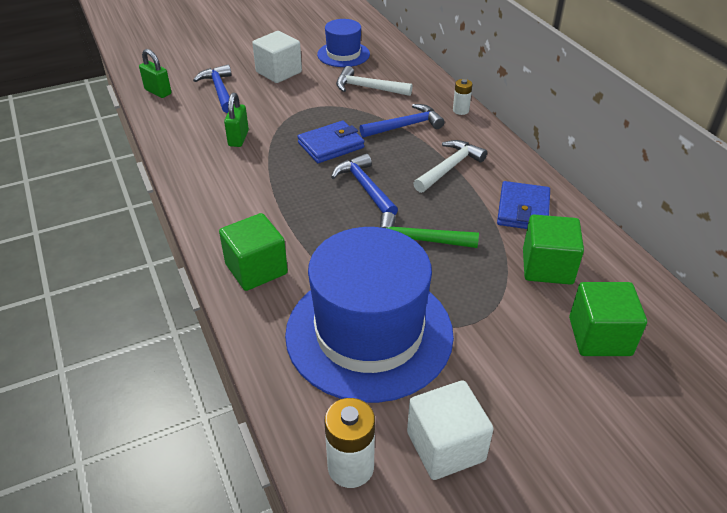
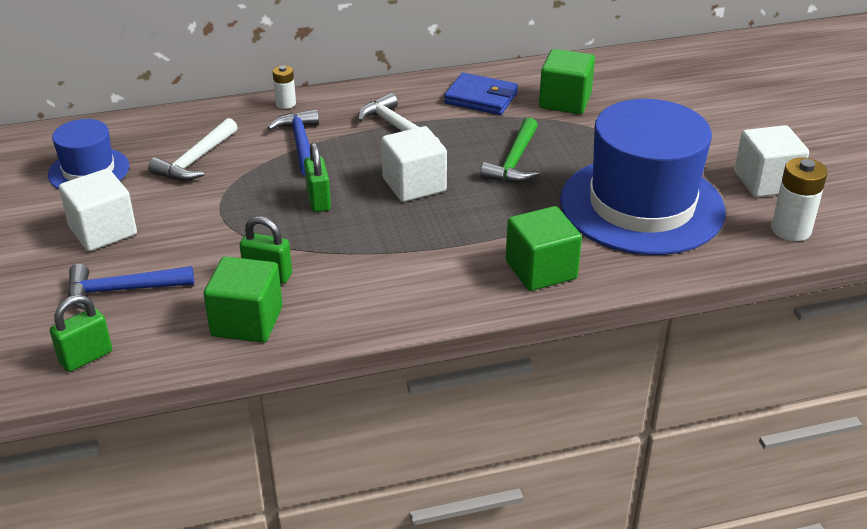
camera: 80 degrees left, 5 degrees down
blue wallet [297,121,364,163] -> green padlock [304,142,331,212]
blue hammer [331,153,398,215] -> white cube [381,126,447,202]
green cube [569,282,647,356] -> green cube moved to [204,257,282,343]

